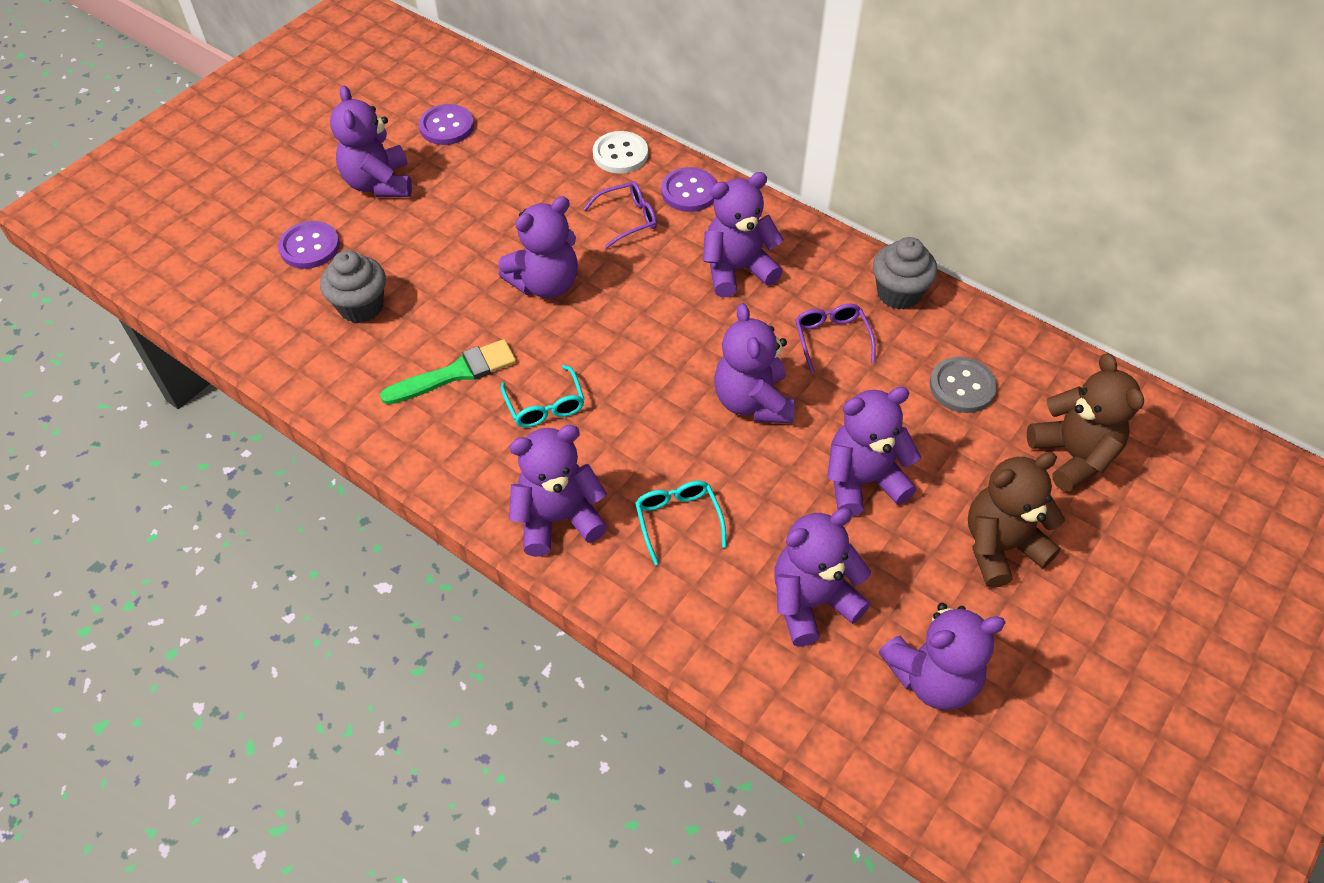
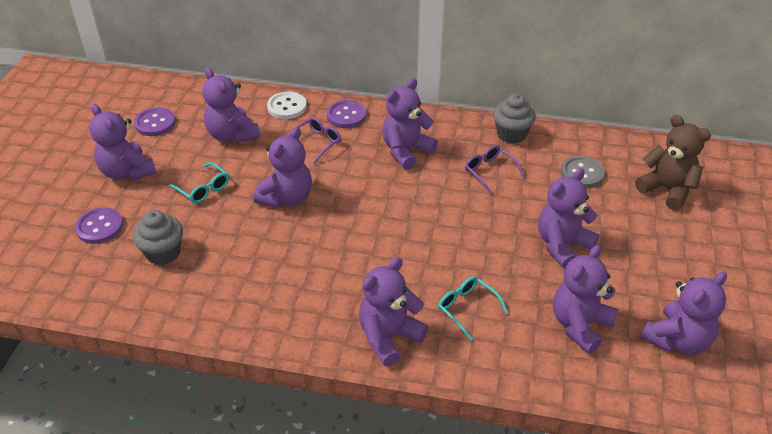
camera: 25 degrees left, 10 degrees down
green brush [380,339,516,404] -> none
turquoise glasses [501,365,584,427] -> turquoise glasses moved to [169,162,229,203]
purple teddy bear [714,303,795,423] -> purple teddy bear moved to [203,68,260,143]
brown teddy bear [968,452,1065,588] -> none

